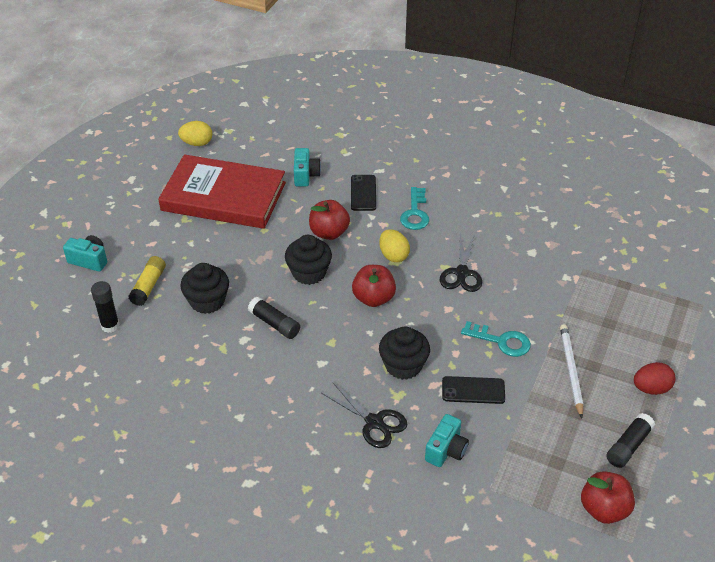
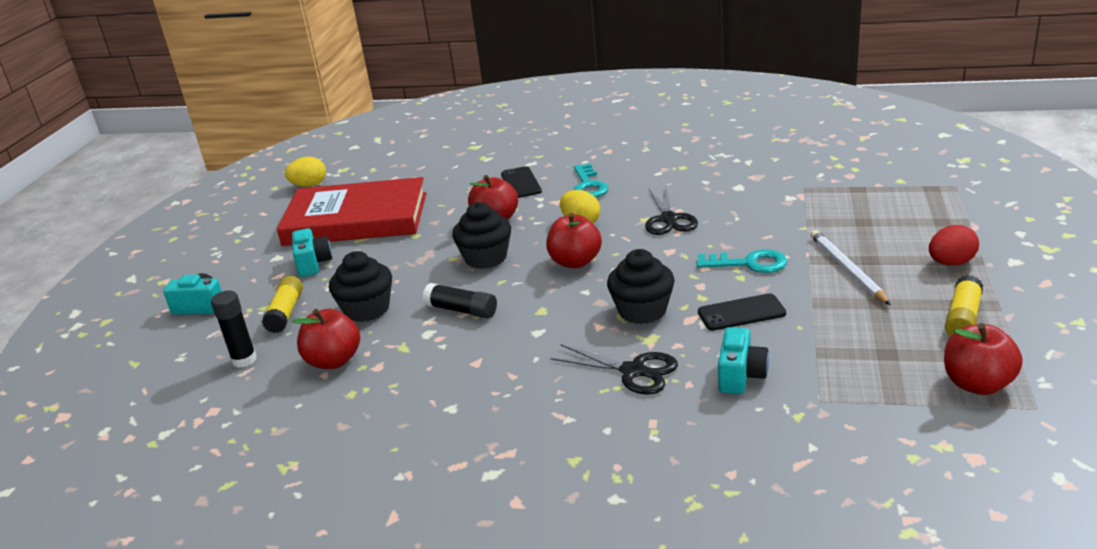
camera: 10 degrees left, 15 degrees down
turquoise camera [294,148,321,186] -> turquoise camera moved to [292,228,332,277]
black glue stick [606,413,655,468] -> yellow glue stick [945,275,983,337]
none -> red apple [292,309,360,369]

